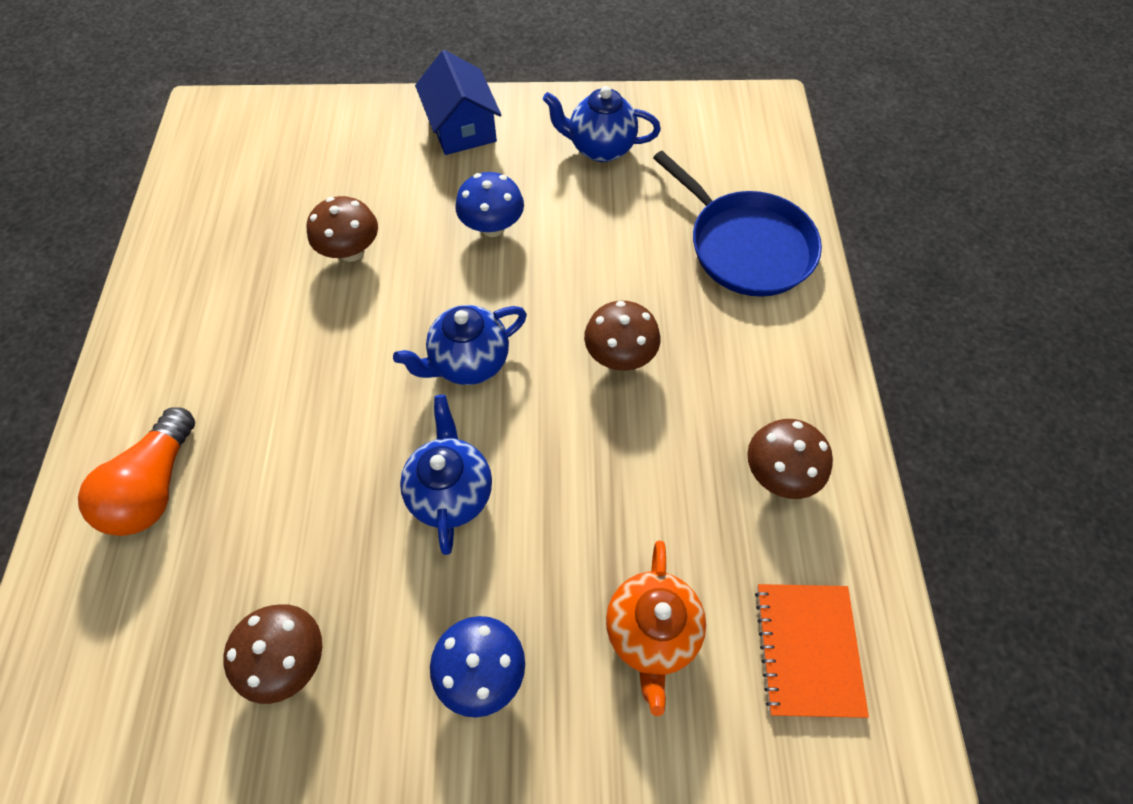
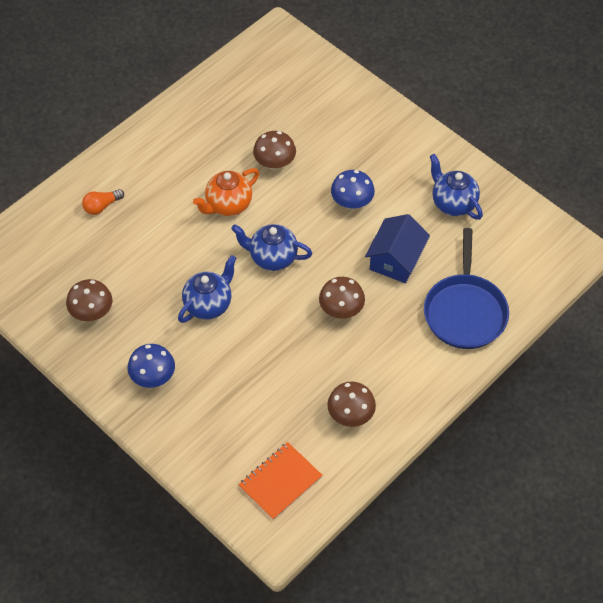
camera: 45 degrees right, 5 degrees down
orange light bulb [78,407,195,536] -> orange light bulb [82,189,124,215], size x0.59
blue house [415,50,501,155] -> blue house moved to [365,214,430,283]
orange teapot [606,541,706,716] -> orange teapot moved to [193,168,259,216]

